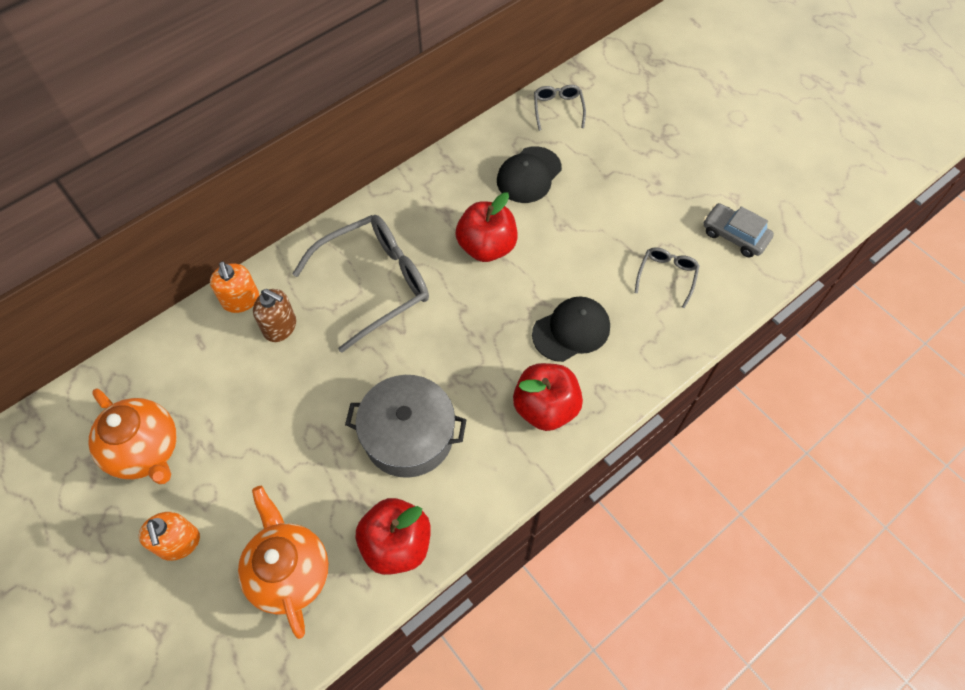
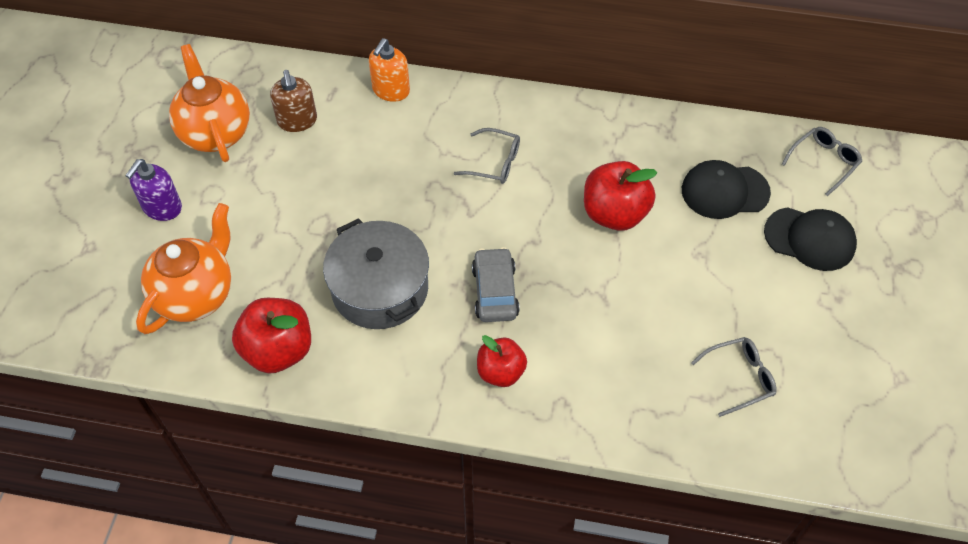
camera: 50 degrees right, 5 degrees down
orange teapot [88,389,177,484] -> orange teapot turned 150 degrees clockwise [169,44,250,162]
orange soap dispenser [139,512,200,561] -> purple soap dispenser [125,159,182,221]
brown soap dispenser [253,289,296,342] -> brown soap dispenser moved to [270,70,317,132]
grey glasses [292,215,429,353] -> grey glasses [454,128,520,184], size x0.48
red apple [513,363,583,431] -> red apple [477,335,527,387], size x0.65
black cap [532,297,610,362] -> black cap moved to [764,207,857,271]
grey car [703,203,774,257] -> grey car moved to [472,247,520,322]

